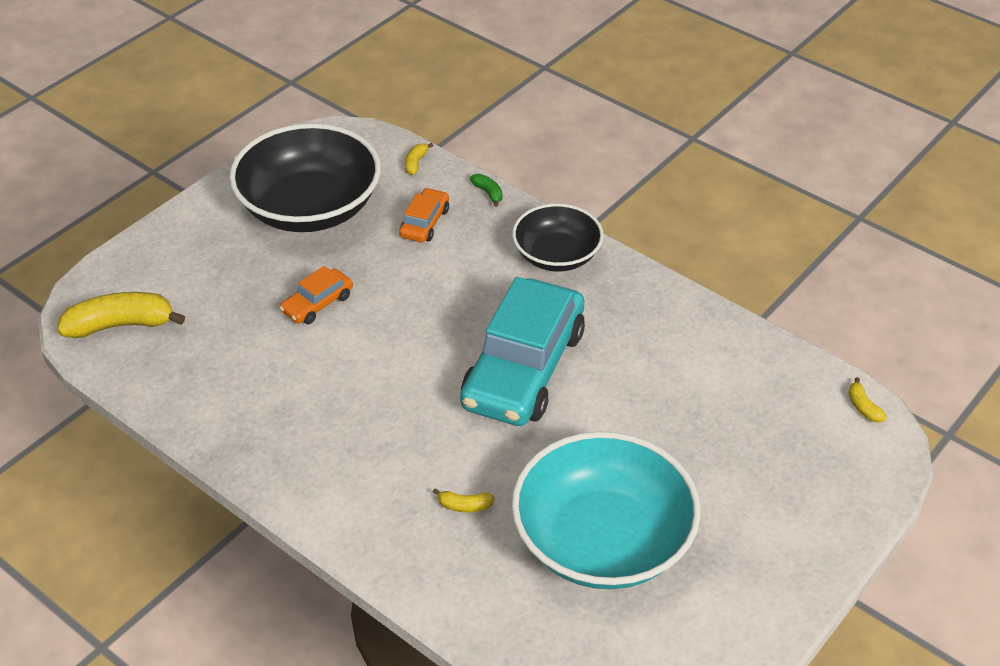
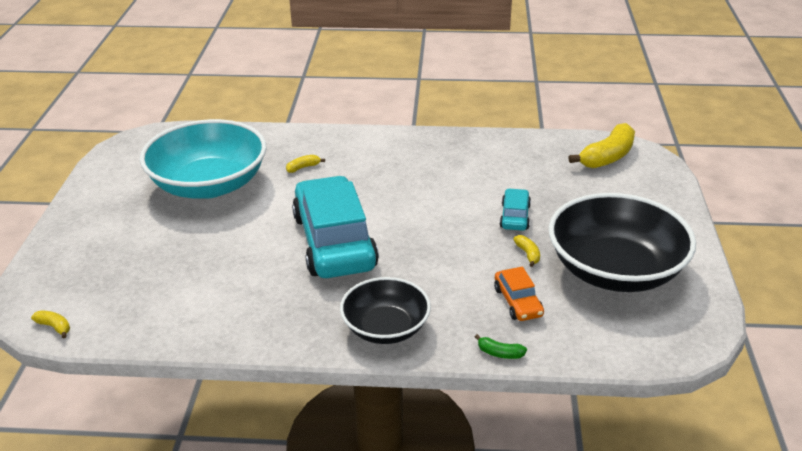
camera: 145 degrees right, 10 degrees down
orange car [279,266,353,324] -> turquoise car [500,188,531,231]
yellow banana [405,143,433,175] -> yellow banana moved to [514,235,540,267]

